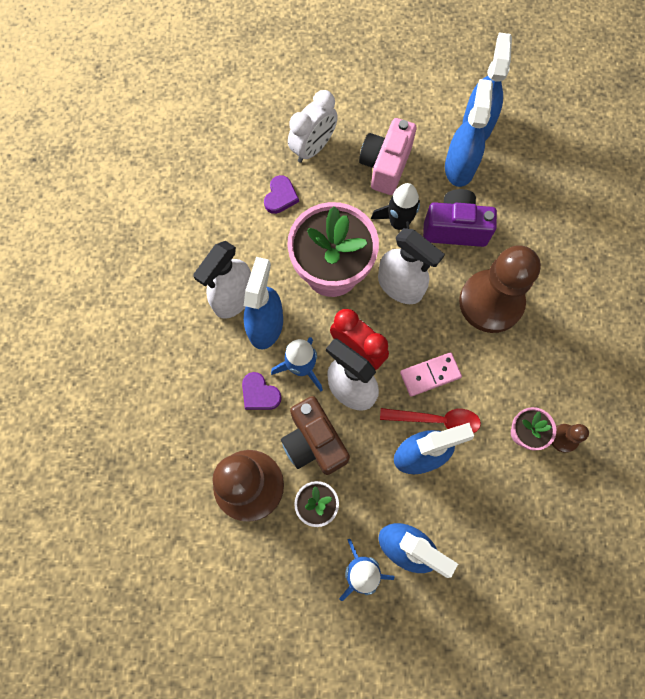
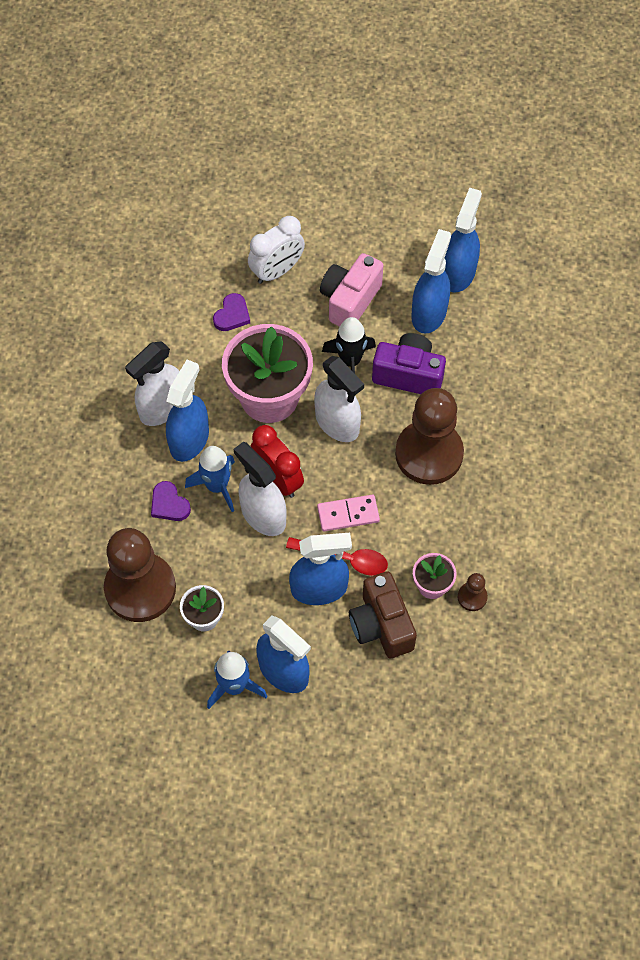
camera: 10 degrees right, 10 degrees down
brown camera [281,396,350,475] -> brown camera moved to [349,571,417,658]

